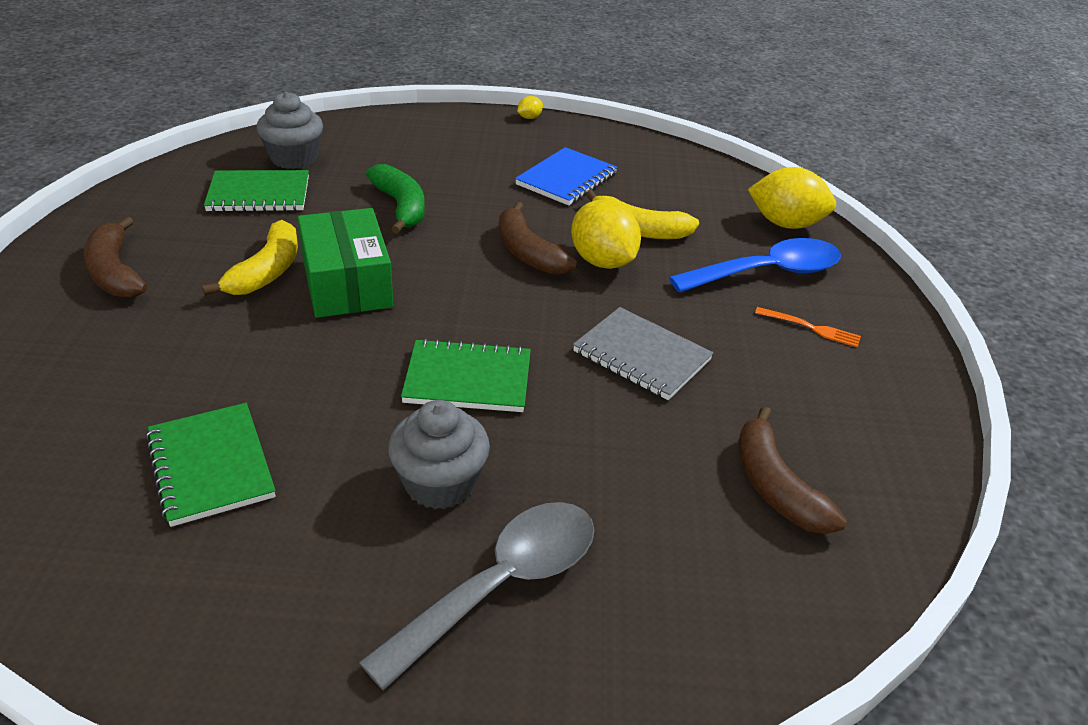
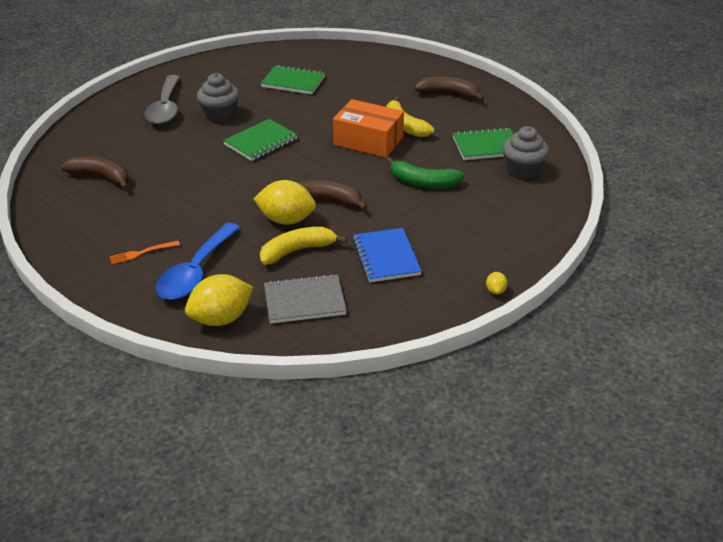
camera: 135 degrees right, 0 degrees up
green notebook [204,170,309,212] -> green notebook turned 45 degrees clockwise [453,127,513,160]
green box [298,208,393,318] -> orange box [333,99,404,158]
grey notebook [573,307,714,400] -> grey notebook moved to [264,274,347,324]

